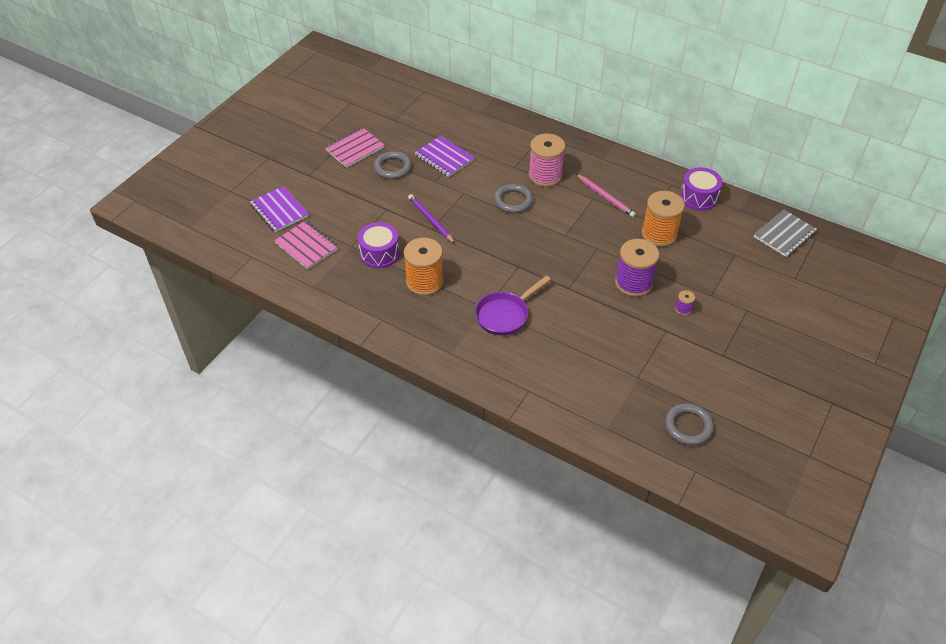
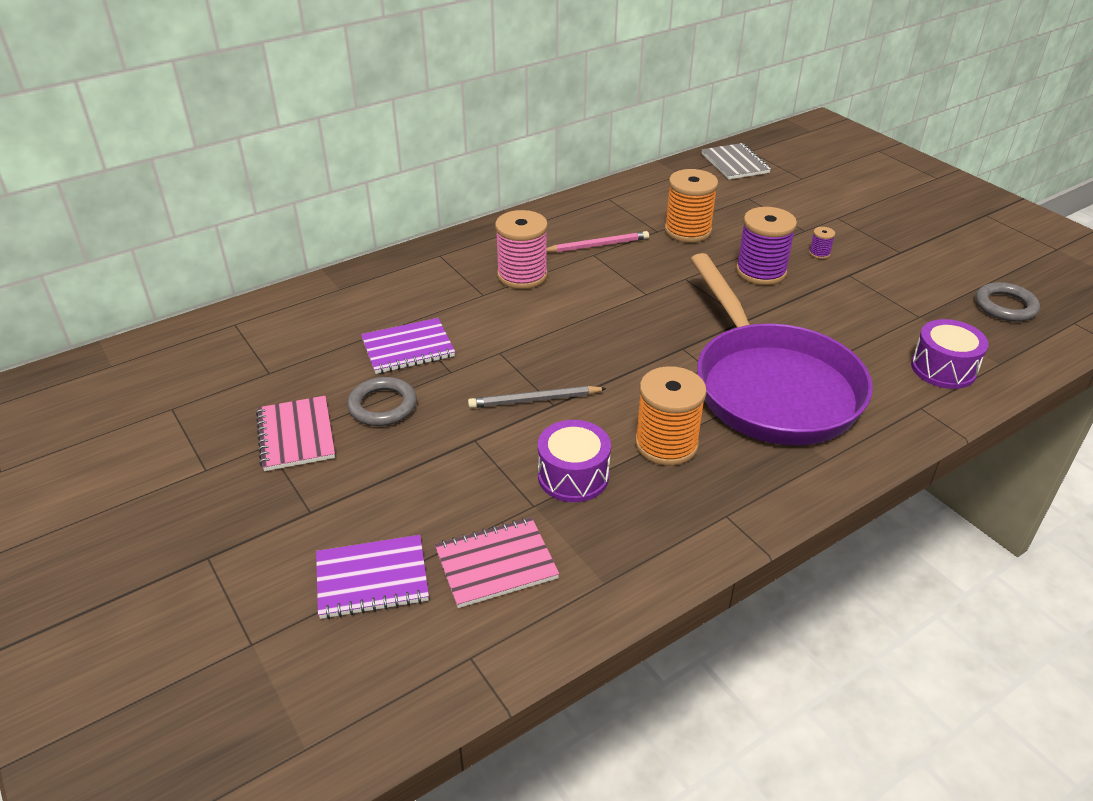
camera: 65 degrees left, 10 degrees down
purple pencil [408,194,455,244] -> grey pencil [468,386,607,408]
purple pan [475,275,551,335] -> purple pan [690,253,873,445], size x2.08
grey ring [494,184,533,213] -> none
purple drum [680,167,723,211] -> purple drum moved to [911,319,989,389]

